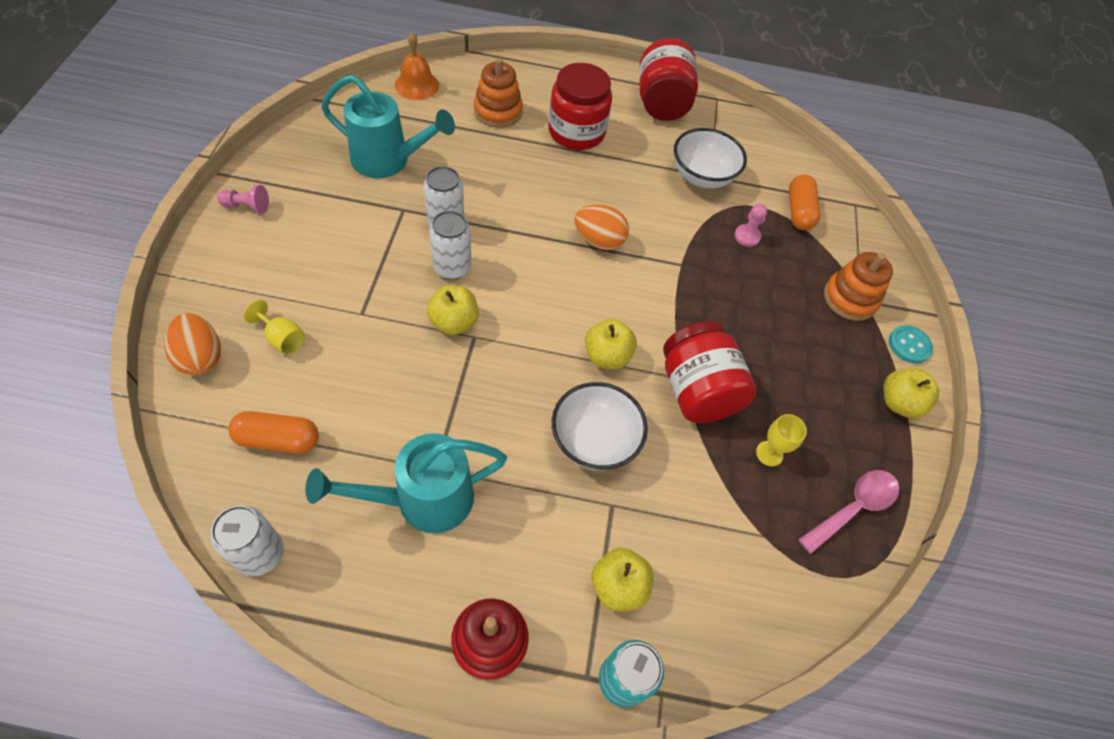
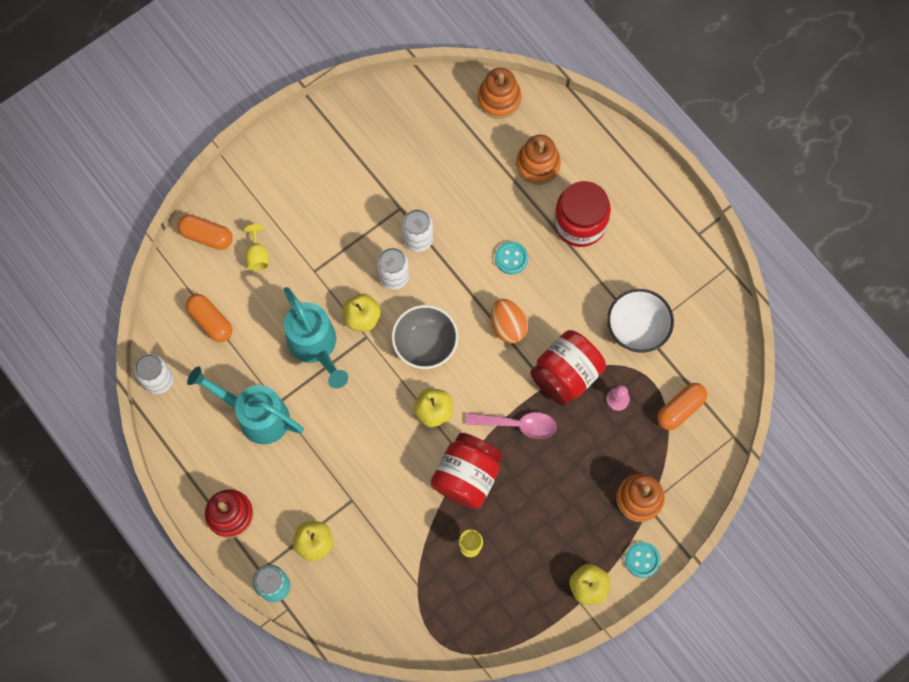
camera: 50 degrees right, 15 degrees up
orange egg [164,313,221,375] -> orange capsule [177,215,233,250]
pink pawn [217,185,269,214] -> none
turquoise watering can [321,74,455,178] -> turquoise watering can moved to [284,287,348,389]
orange bell [395,32,439,100] -> orange stacking toy [478,68,521,119]
white bowl [552,382,648,470] -> none
red jar [639,38,698,121] -> red jar moved to [530,330,606,406]
pink spoon [798,470,899,554] -> pink spoon moved to [466,412,557,439]
none -> grey bowl [392,305,458,369]
none -> turquoise button [495,242,528,274]

